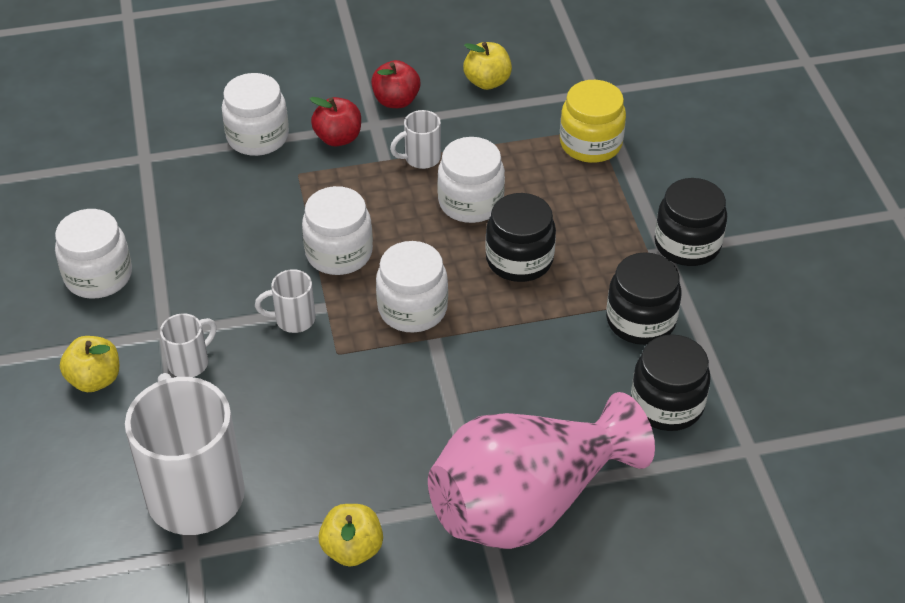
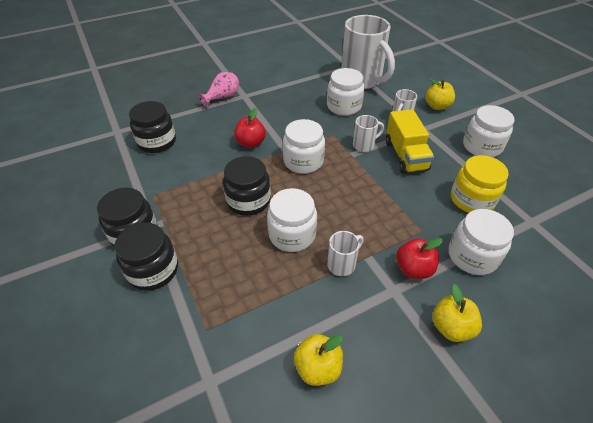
camera: 165 degrees right, 0 degrees up
white jar [302,186,373,275] -> white jar moved to [327,68,364,116]
yellow apple [319,504,383,567] -> yellow apple moved to [433,284,482,342]
red apple [371,60,420,108] -> red apple moved to [234,108,266,148]
pink vase [428,392,655,549] -> pink vase [198,72,239,108], size x0.43
yellow jar [560,80,626,163] -> yellow jar moved to [451,155,509,213]
black jar [606,252,682,345] -> black jar moved to [114,222,178,291]
none -> yellow truck [386,109,434,174]

